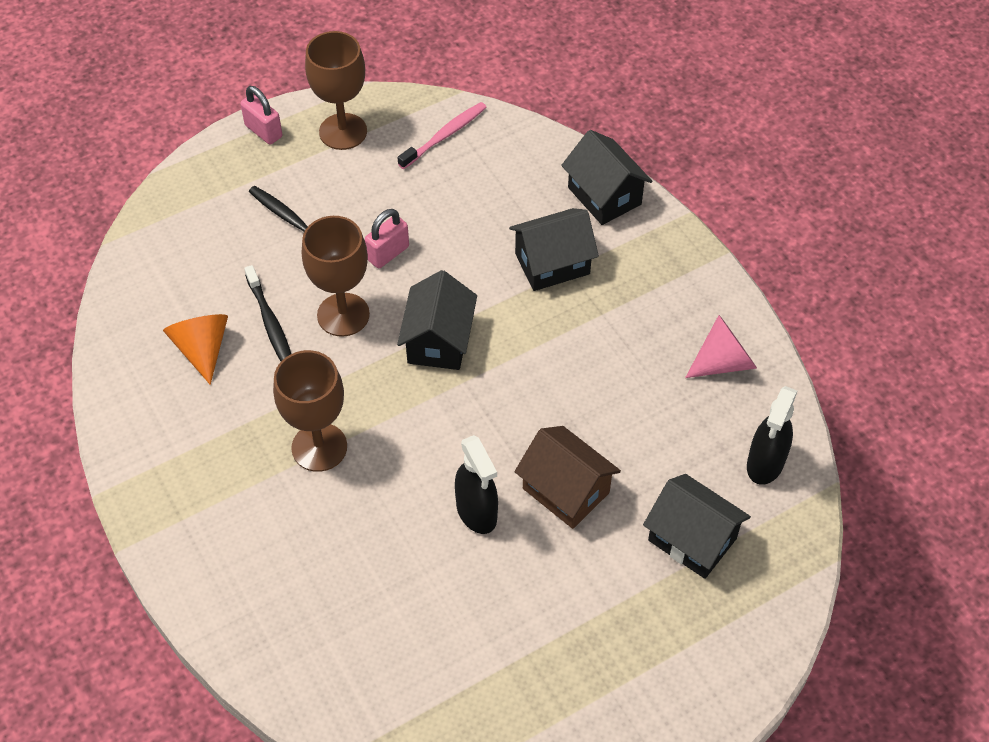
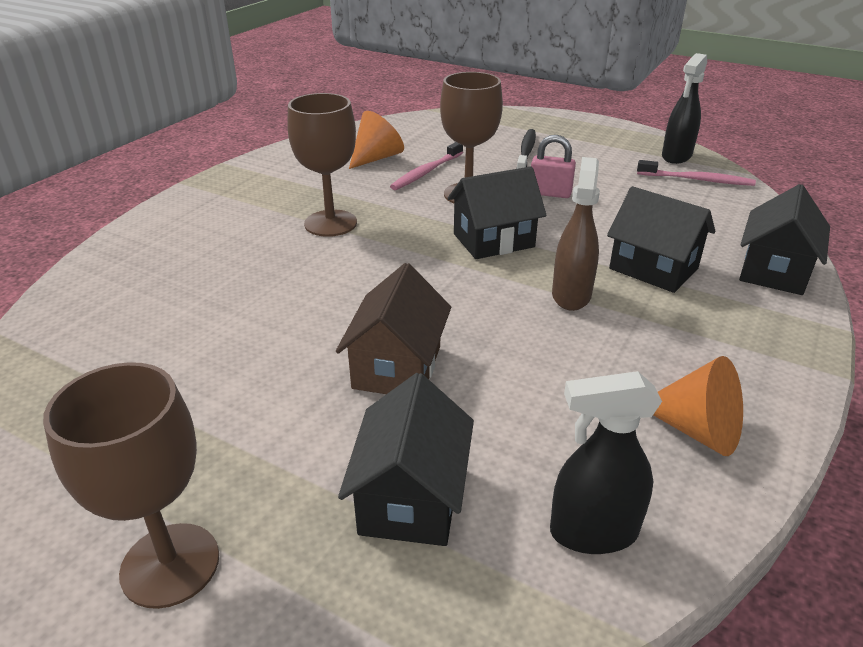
camera: 60 degrees right, 20 degrees down
pink padlock [240,86,282,144] -> none
black toothbrush [244,265,291,361] -> pink toothbrush [390,142,463,190]
brown goblet [305,31,367,150] -> brown goblet moved to [43,362,219,609]
black spray bottle [455,435,498,534] -> black spray bottle moved to [662,53,707,164]
pink cone [685,315,757,378] -> orange cone [653,356,743,456]
none -> brown spray bottle [552,157,600,311]

